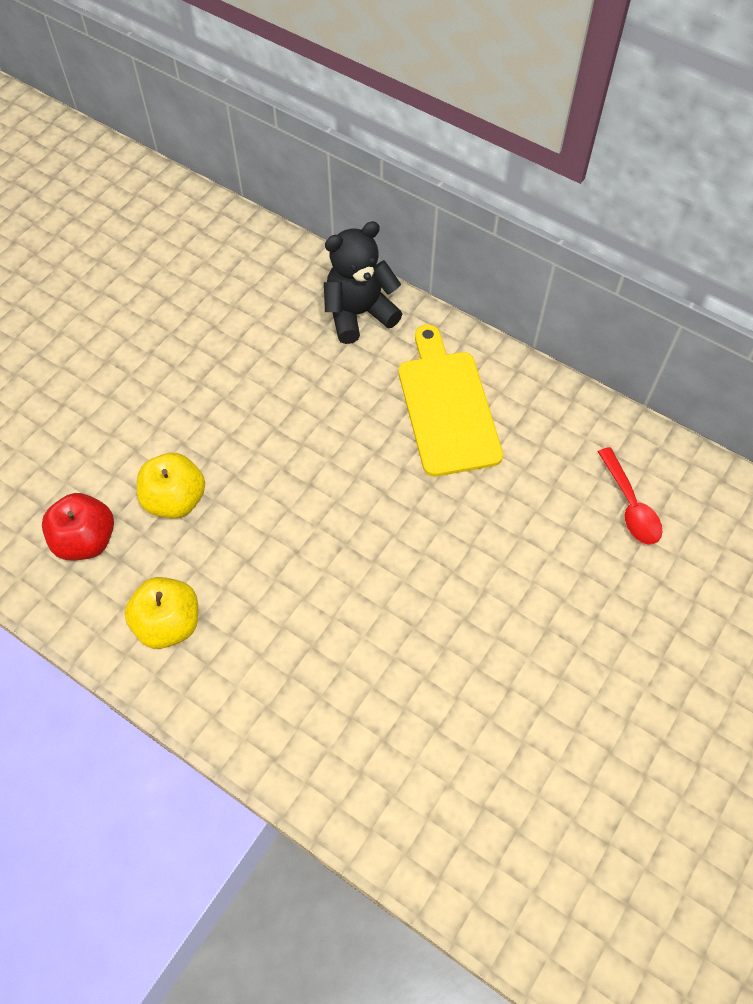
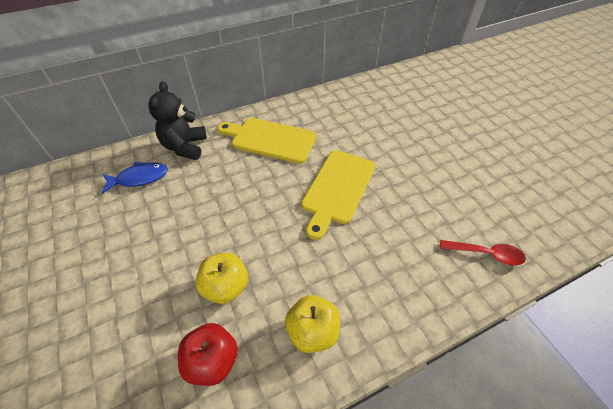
camera: 60 degrees left, 10 degrees down
red spoon [598,447,662,545] -> red spoon moved to [440,240,526,265]
none -> blue fish [102,162,168,194]
none -> yellow cutting board [302,150,375,240]

